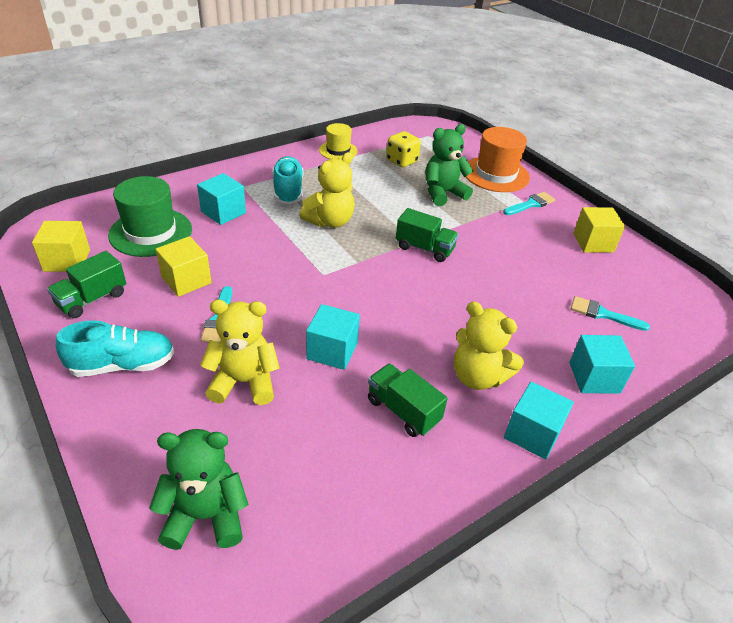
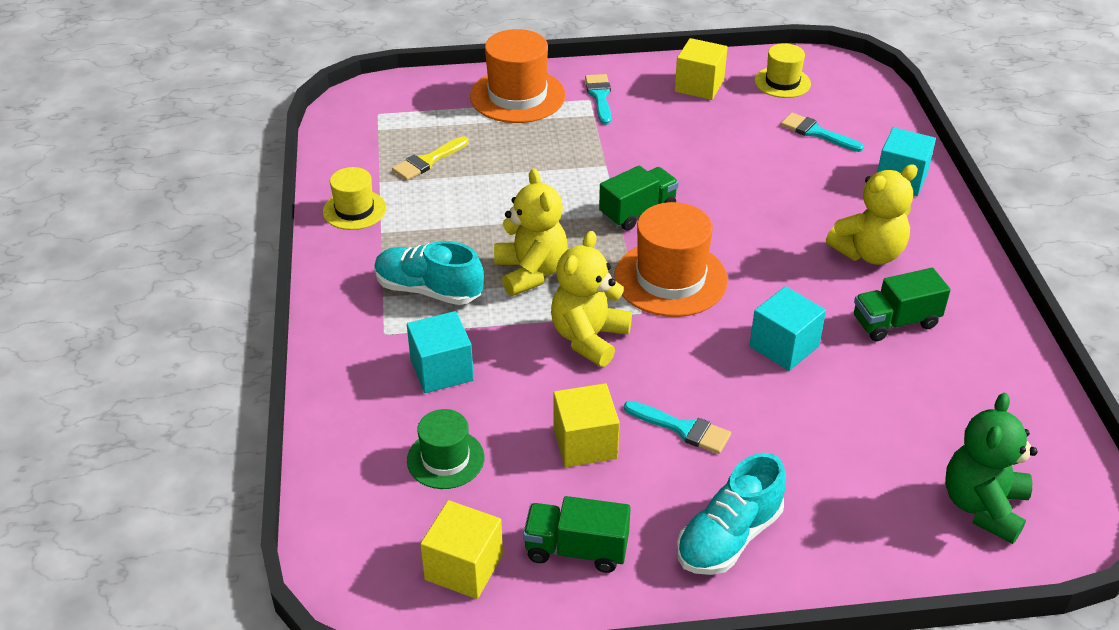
camera: 60 degrees left, 0 degrees up
green truck [47,251,126,318] -> green truck turned 120 degrees clockwise [523,496,631,573]
turquoise shoe [56,320,175,377] -> turquoise shoe turned 150 degrees counterclockwise [677,453,786,575]
green hat [108,176,192,257] -> green hat [407,409,485,489], size x0.59
yellow teddy bear [200,299,280,405] -> yellow teddy bear moved to [551,231,632,367]
yellow dice [386,131,421,167] -> yellow brush [392,136,468,181]
green teddy bear [425,124,473,206] -> none
turquoise cube [504,381,574,460] -> none
turquoise brush [571,296,650,331] -> turquoise brush turned 75 degrees clockwise [780,113,864,152]
none -> orange hat [614,202,728,317]
none -> yellow hat [755,43,811,98]

